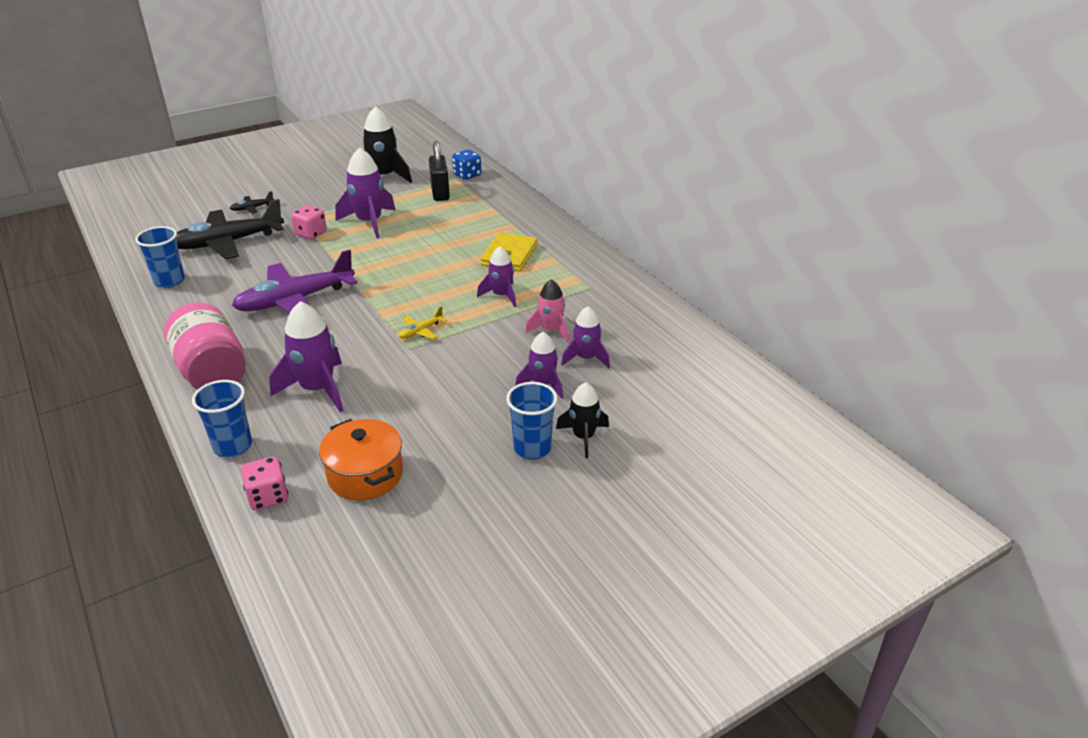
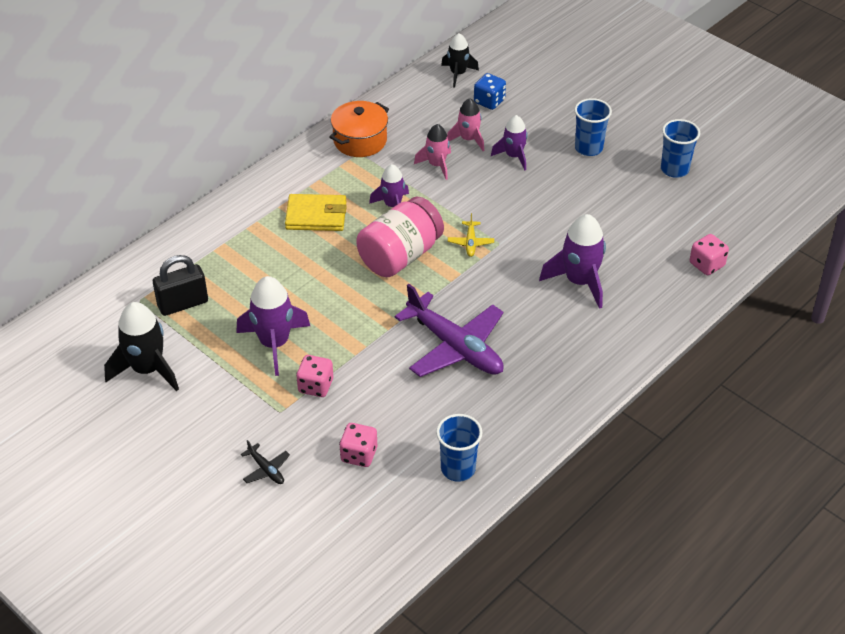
camera: 105 degrees left, 10 degrees up
pink jar [164,302,246,390] -> pink jar moved to [357,197,444,277]
black plane [176,199,284,259] -> pink dice [339,423,377,467]
blue cup [192,380,252,457] -> blue cup moved to [661,119,700,178]
orange pot [319,419,403,500] -> orange pot moved to [329,101,389,157]
yellow plane [399,306,447,339] -> yellow plane turned 60 degrees clockwise [448,213,494,257]
blue dice [452,149,481,180] -> blue dice moved to [474,73,506,110]
black rocket [556,383,609,458] -> black rocket moved to [441,33,479,88]
purple rocket [561,306,610,368] -> pink rocket [447,98,484,151]

